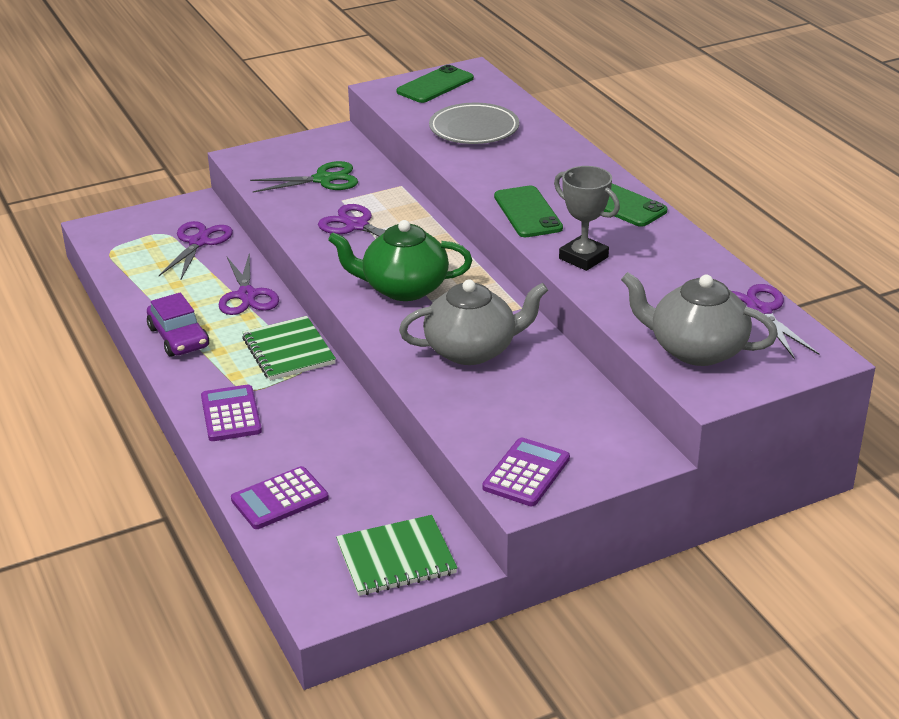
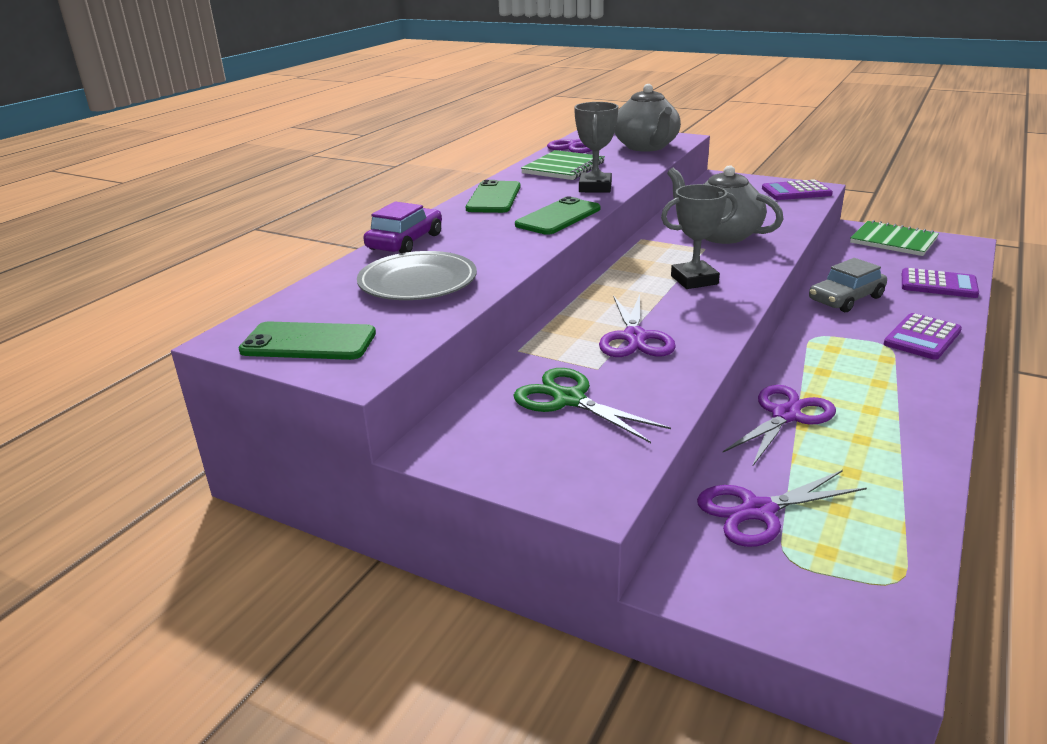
camera: 125 degrees left, 5 degrees down
purple car [147,292,209,357] -> purple car moved to [364,202,442,253]
green notebook [242,316,336,381] -> green notebook moved to [521,150,605,180]
green teapot [328,220,472,301] -> grey trophy [661,184,738,289]
none -> grey car [809,258,887,312]

